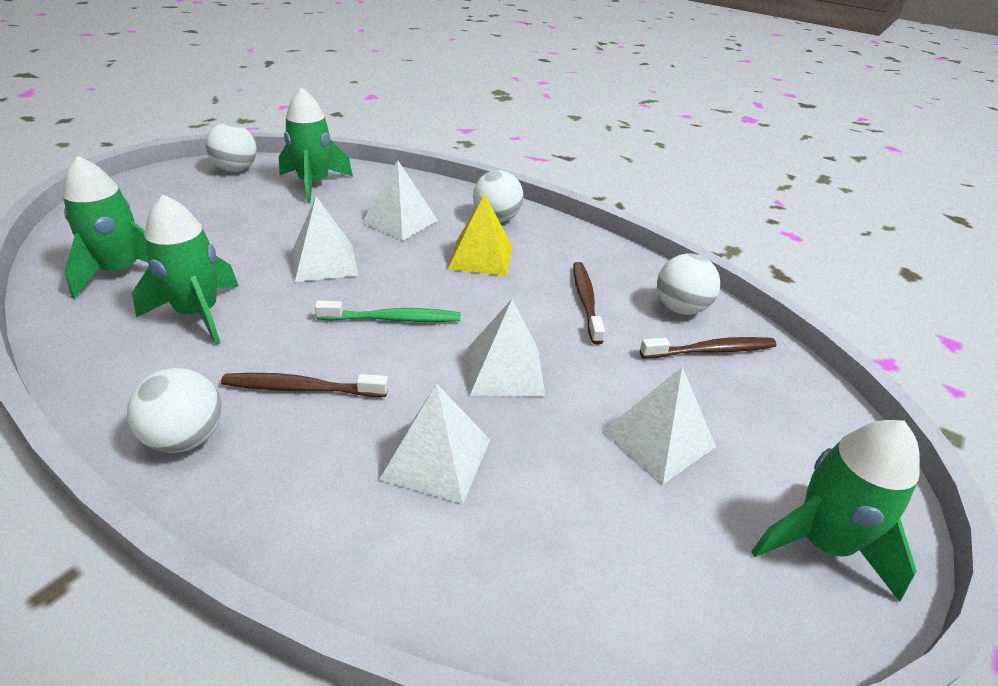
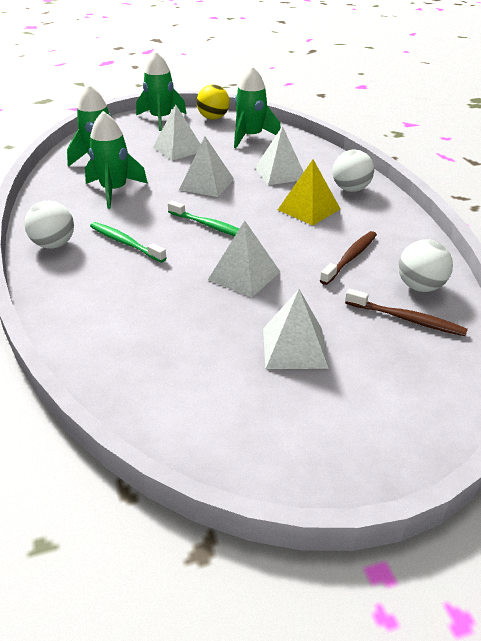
camera: 40 degrees right, 0 degrees up
white ball [206,123,257,172] -> yellow ball [197,85,230,120]
brown toothbrush [221,373,388,397] -> green toothbrush [90,222,167,263]
white pyramid [379,384,490,504] -> white pyramid moved to [153,104,201,161]
green rocket [751,420,920,602] -> green rocket moved to [136,51,187,131]

